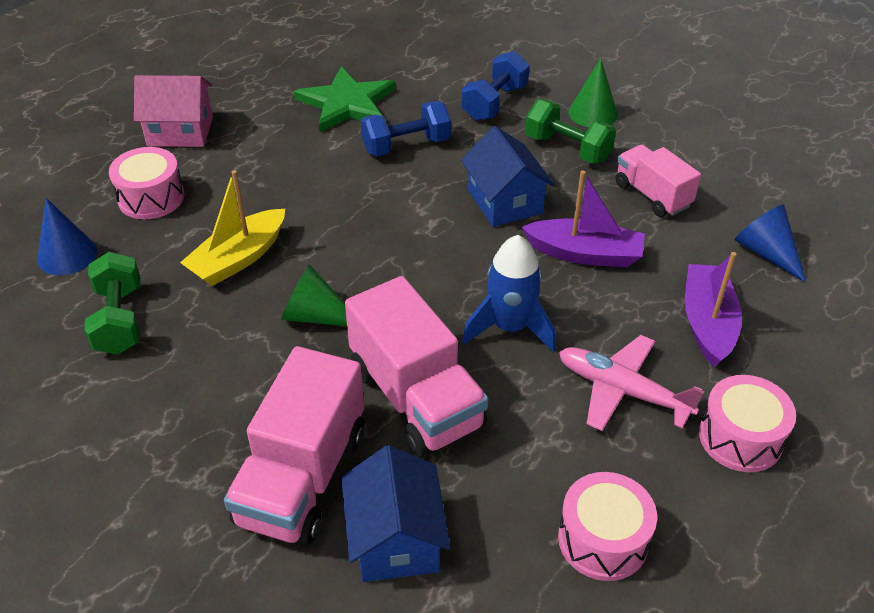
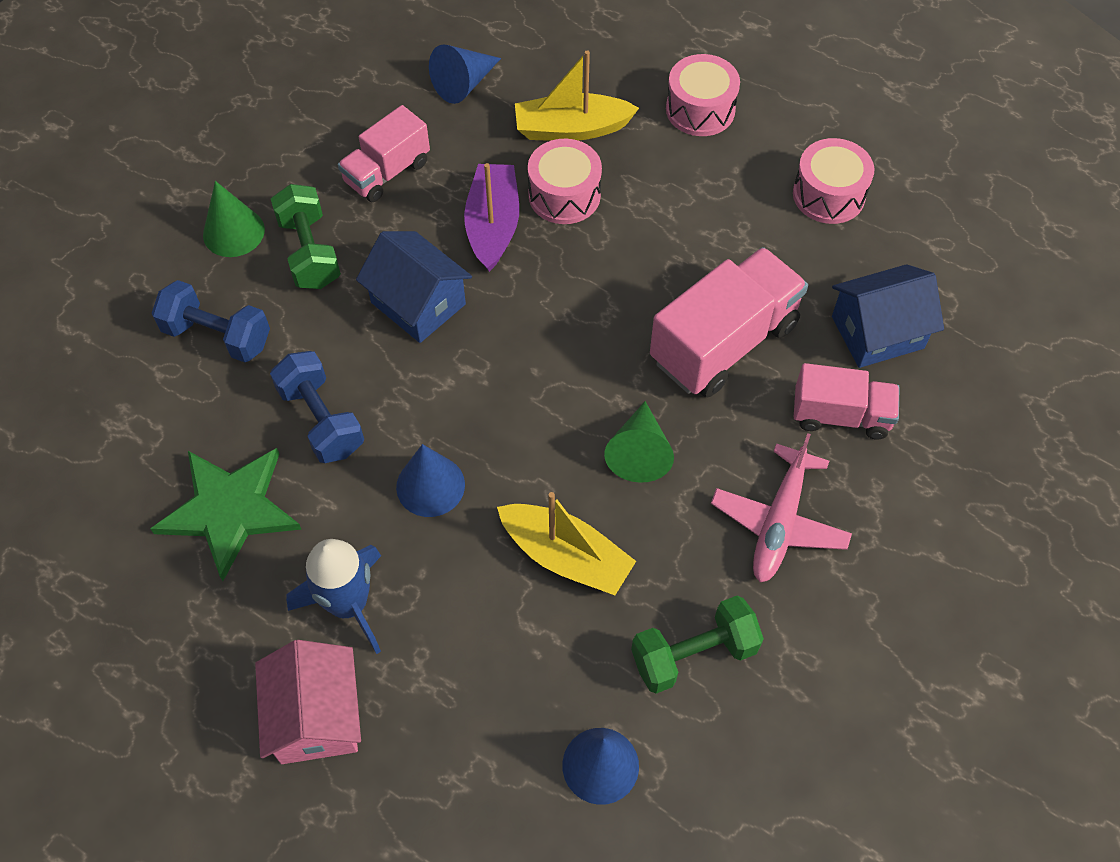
camera: 100 degrees left, 15 degrees up
pink drum [109,147,184,219] -> pink drum moved to [528,139,602,224]
pink truck [224,346,365,546] -> pink truck [794,363,900,439], size x0.62
blue house [461,126,555,227] -> blue house turned 75 degrees clockwise [356,231,472,343]
blue rocket [462,235,556,352] -> blue rocket moved to [286,539,381,654]
green dumbbell [525,99,616,164] -> green dumbbell turned 45 degrees counterclockwise [271,184,341,289]
pink plane [559,335,705,431] -> pink plane moved to [711,433,852,582]
purple boat [685,252,742,367] -> yellow boat [515,50,639,141]
none -> blue cone [396,444,465,517]

